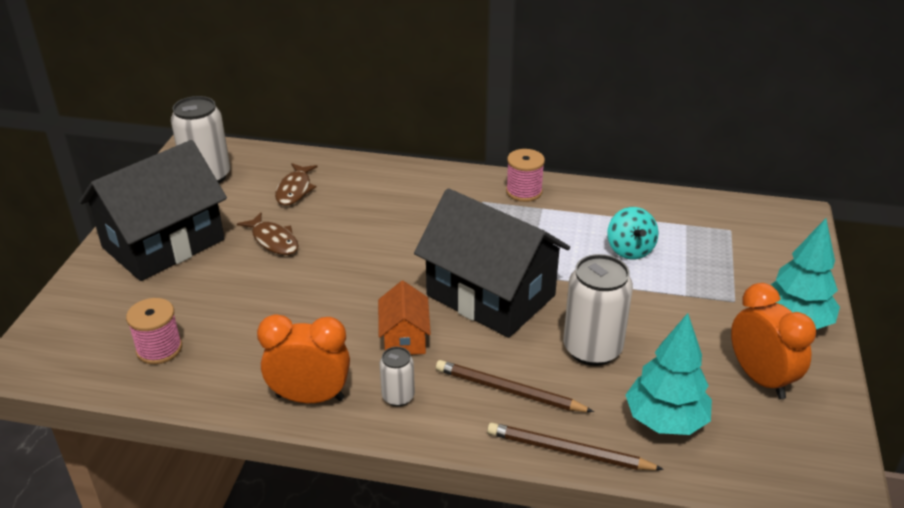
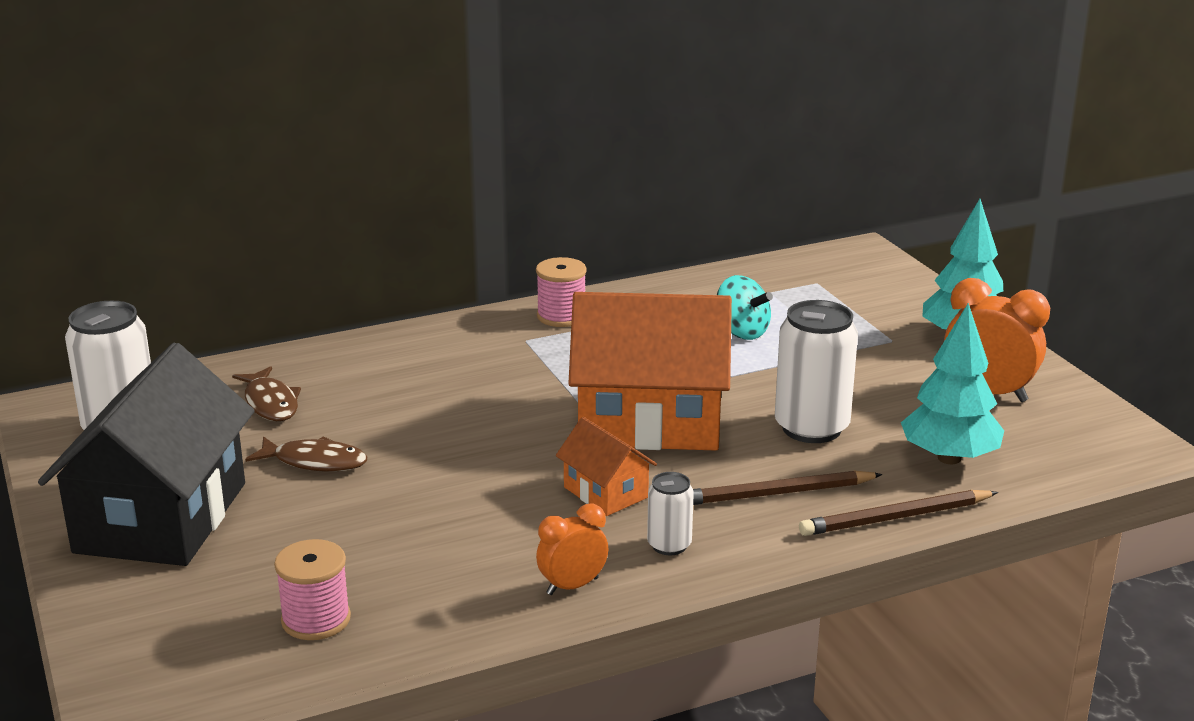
camera: 35 degrees left, 10 degrees down
orange clock [257,314,350,403] -> orange clock [536,504,608,595], size x0.61
black house [414,188,570,338] -> orange house [568,292,732,450]

